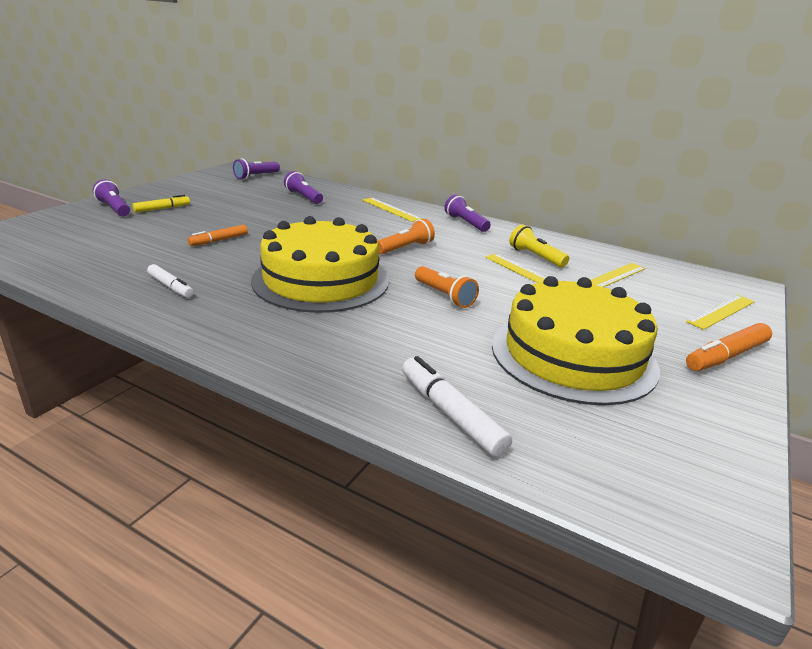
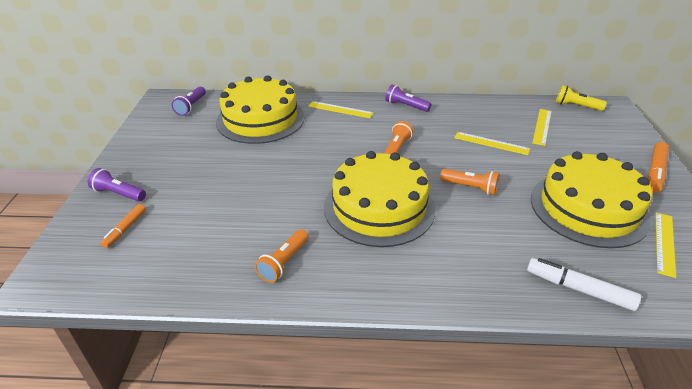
camera: 25 degrees left, 10 degrees up
yellow marker [132,195,190,213] -> none
white marker [147,264,194,298] -> orange flashlight [255,229,308,283]
orange marker [188,225,248,246] -> orange marker moved to [101,204,146,248]
purple flashlight [284,171,323,204] -> yellow cake [216,75,305,144]
yellow flashlight [510,225,569,267] -> yellow flashlight moved to [556,85,607,111]
yellow ruler [686,295,755,330] -> yellow ruler moved to [655,213,676,278]

